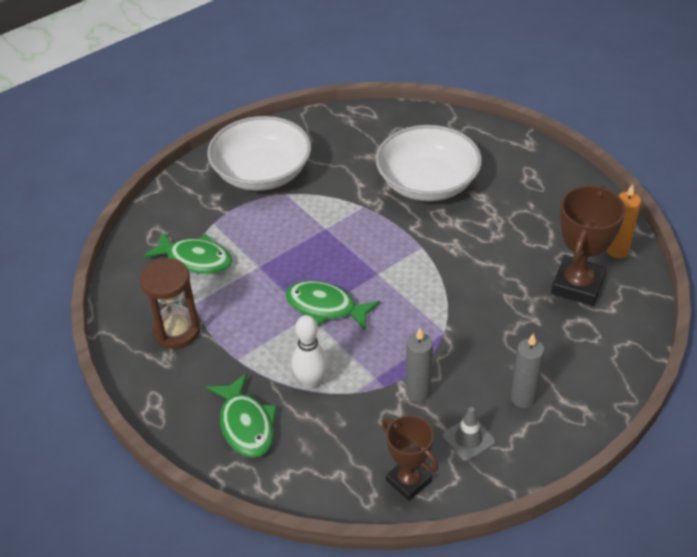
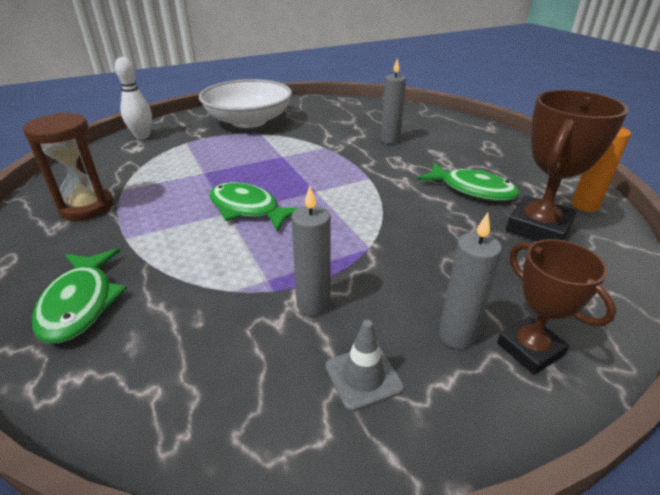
camera: 10 degrees right, 10 degrees down
green fish [143,231,232,274] -> green fish moved to [417,162,519,201]
white bowling pin [292,315,328,389] -> white bowling pin moved to [115,57,152,139]
white bowl [375,125,482,201] -> grey candle [381,58,406,144]
brown trophy [382,415,438,501] -> brown trophy moved to [497,239,616,374]

